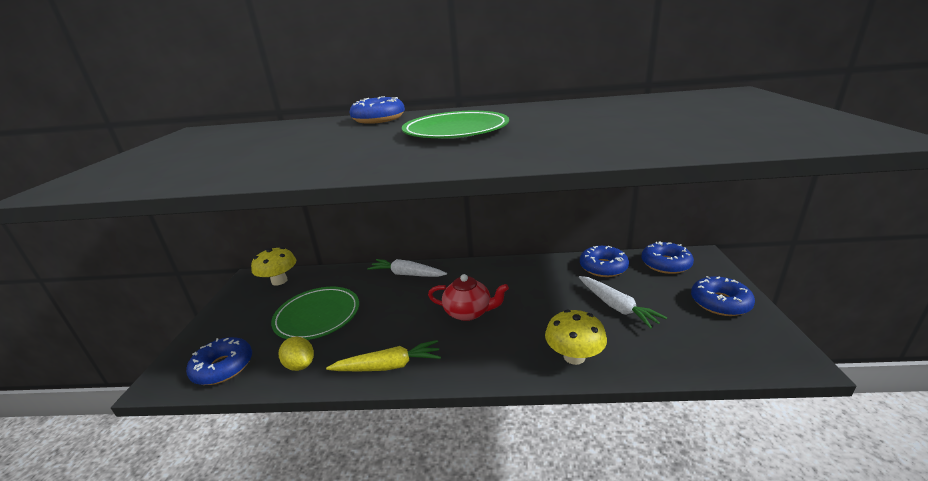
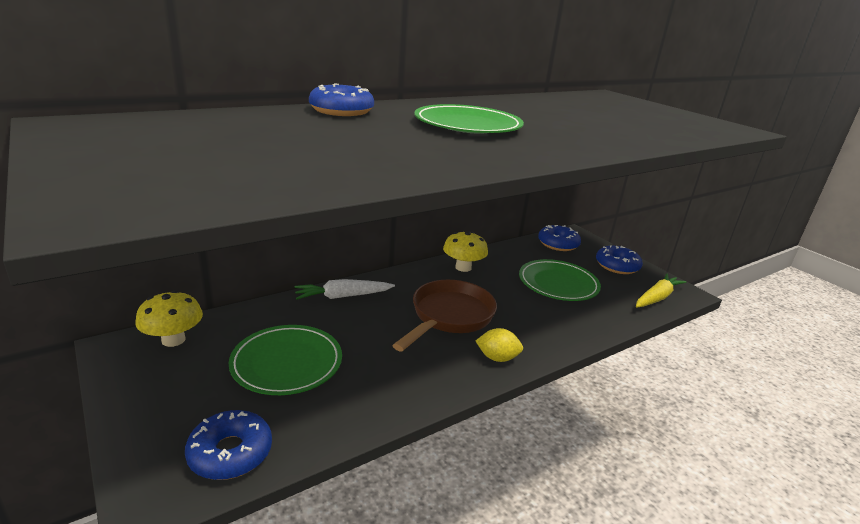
camera: 40 degrees left, 0 degrees up
yellow lemon [279,337,314,371] -> yellow lemon moved to [476,328,523,362]
yellow carrot [326,340,441,371] -> yellow carrot moved to [636,273,687,307]
red teapot [428,274,509,321] -> brown pan [392,280,497,352]
yellow mushroom [545,309,607,365] -> yellow mushroom moved to [443,231,488,272]
white carrot [579,276,667,329] -> green plate [519,259,601,301]
blue donut [580,246,629,277] -> none

